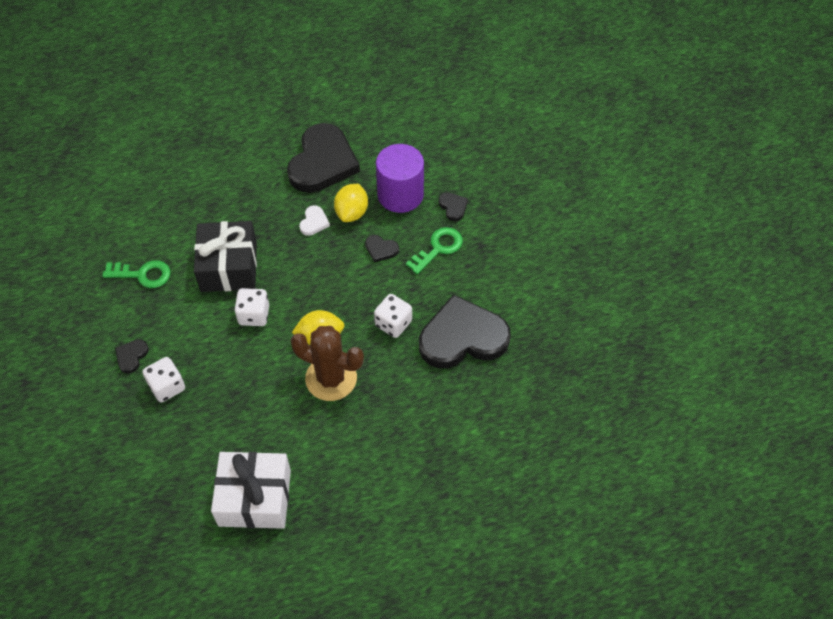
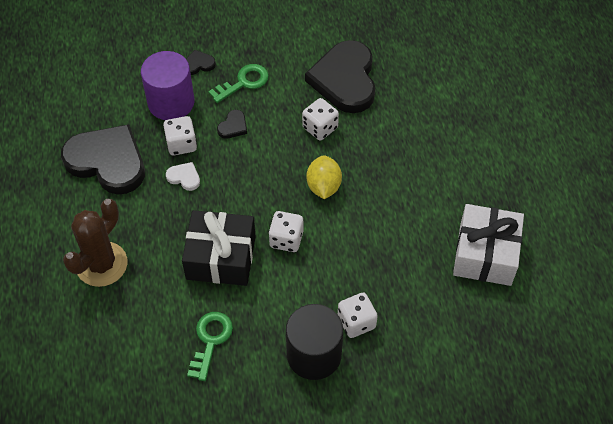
camera: 80 degrees left, 0 degrees up
black heart [115,339,149,374] -> black cylinder [286,304,343,380]
brown cactus [290,326,364,401] -> brown cactus moved to [63,199,127,287]
yellow lemon [334,184,368,222] -> white dice [163,116,197,155]
green key [406,227,463,275] -> green key turned 90 degrees clockwise [208,64,269,103]

